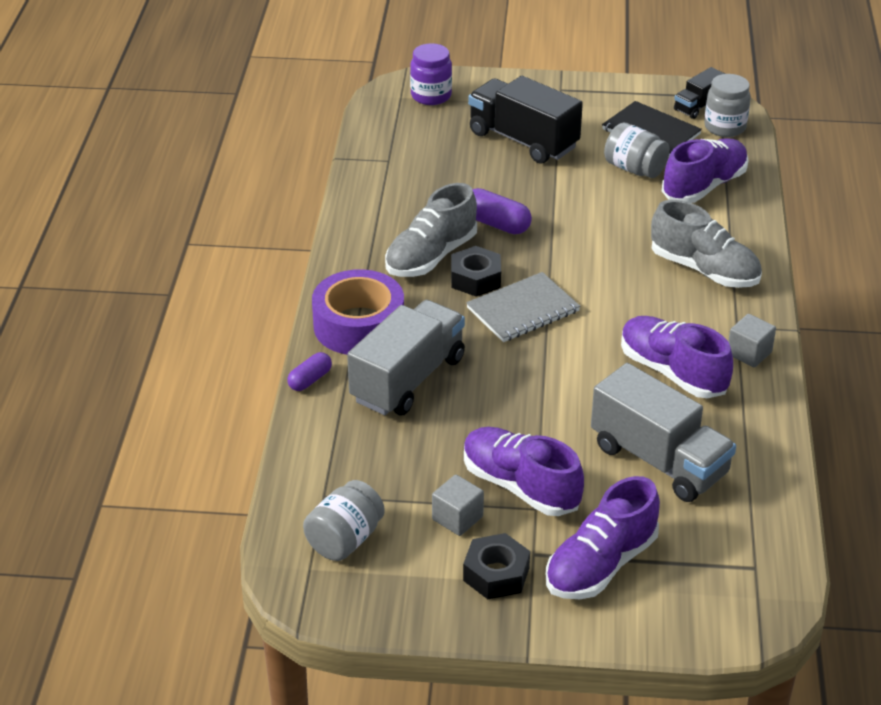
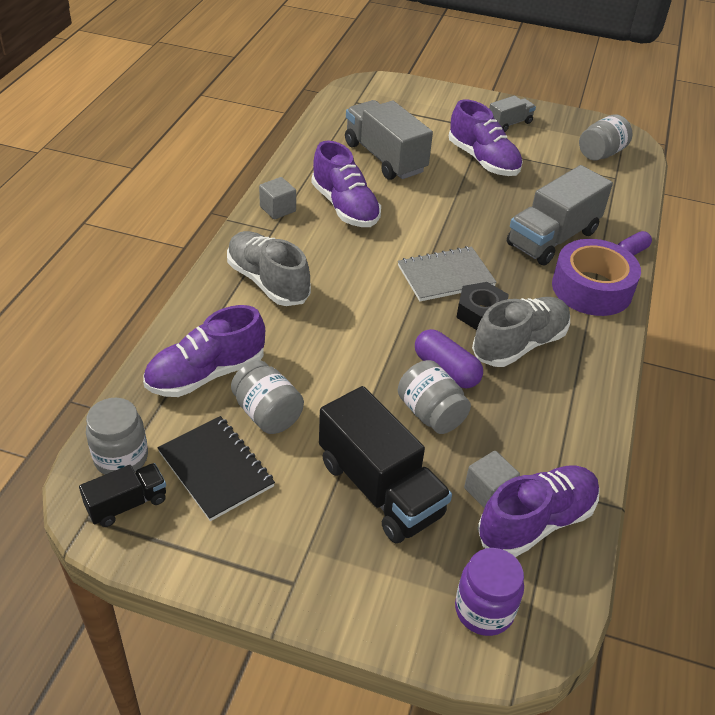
camera: 170 degrees left, 5 degrees up
grey cube [432,475,484,536] -> grey cube moved to [464,451,520,508]
black nut [463,533,530,599] -> grey truck [489,96,536,132]
purple shoe [546,476,660,599] -> purple shoe moved to [478,466,600,557]
none -> grey jar [398,360,471,434]

